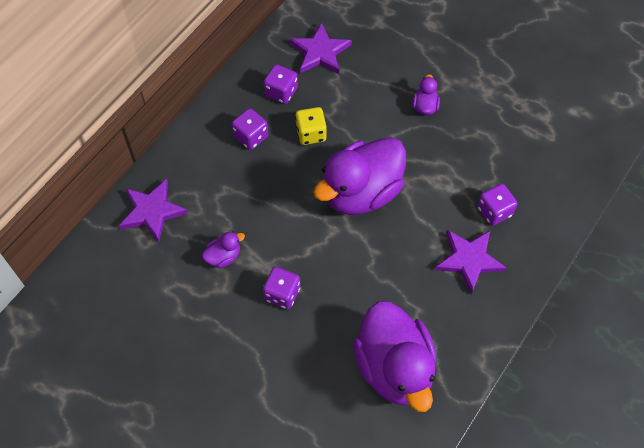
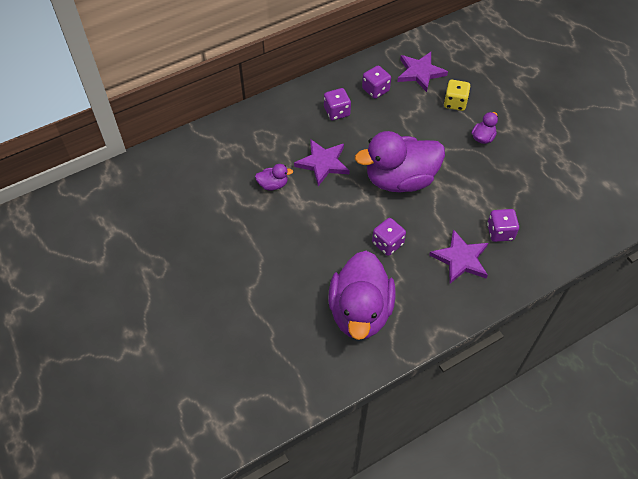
camera: 25 degrees right, 5 degrees down
purple star [119,179,188,242] -> purple star moved to [294,139,350,186]
purple dice [263,267,300,309] -> purple dice moved to [372,218,406,256]
yellow dice [295,107,327,145] -> yellow dice moved to [444,80,470,111]

